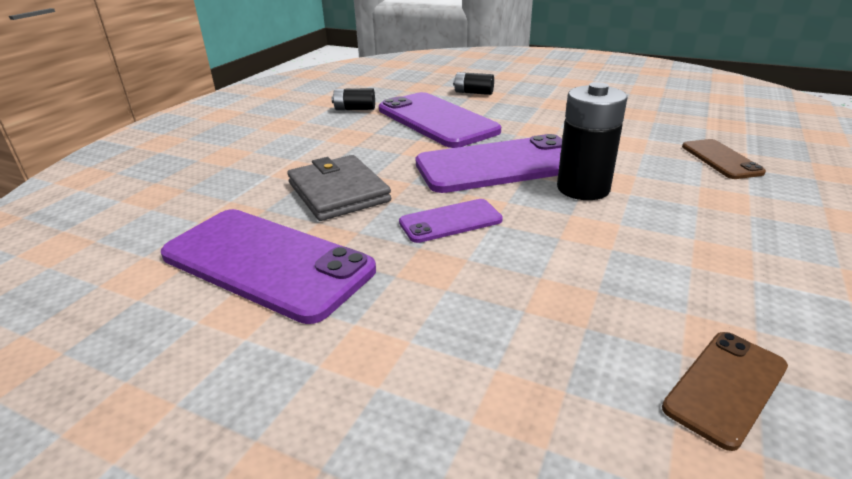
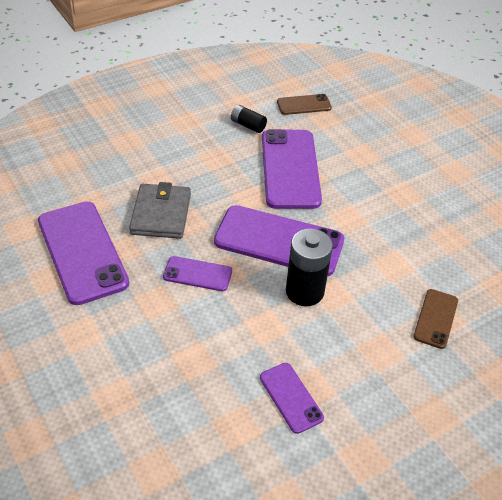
camera: 30 degrees right, 15 degrees up
black battery [453,72,494,95] -> none
brown phone [662,332,788,451] -> brown phone moved to [277,94,332,115]
none -> purple phone [260,363,324,434]

